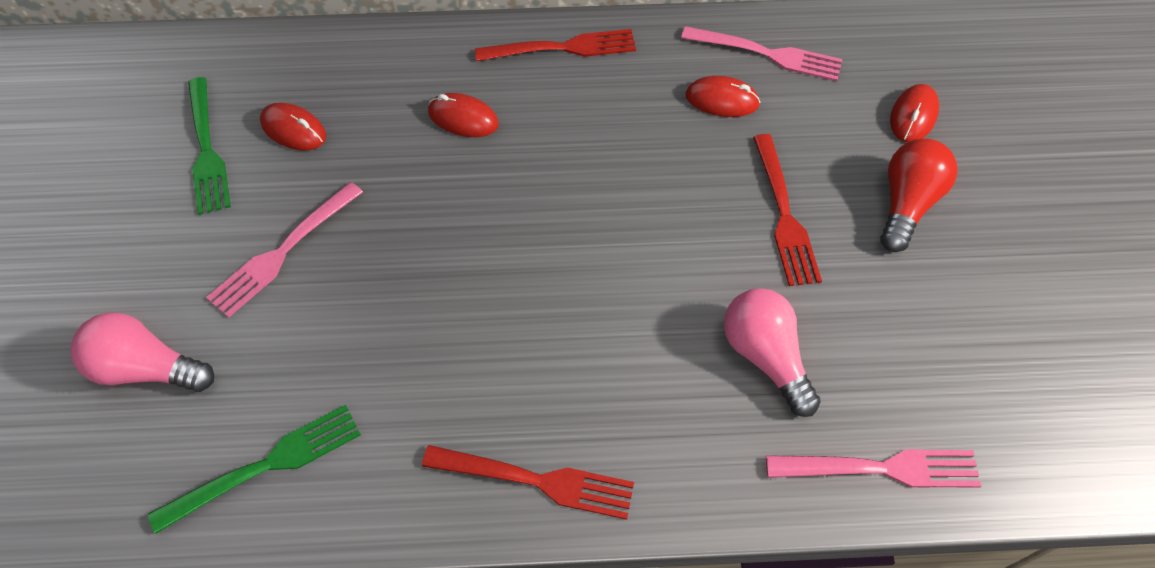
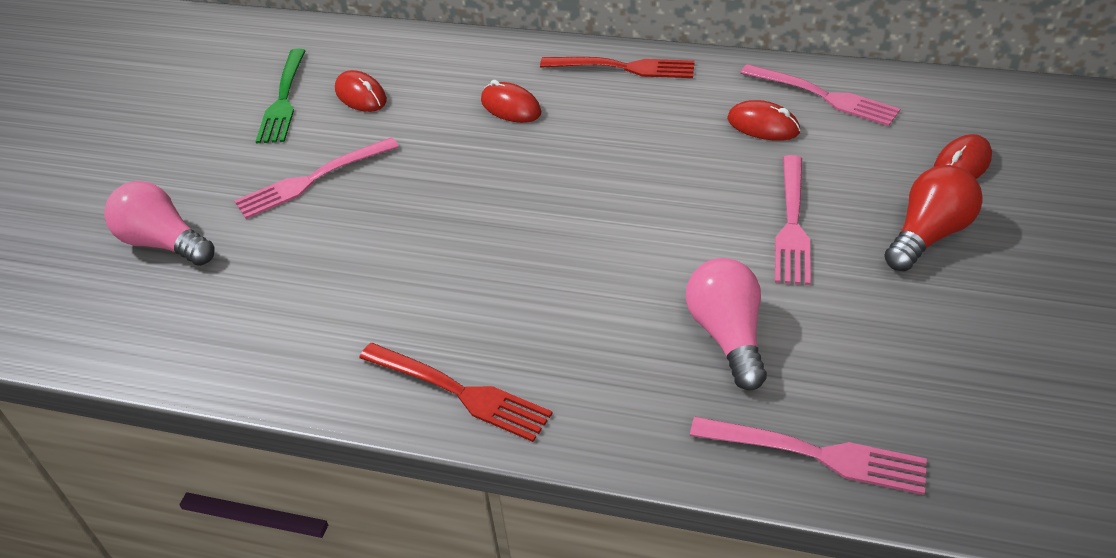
camera: 20 degrees right, 15 degrees down
green fork [148,405,361,534] -> none
red fork [753,134,822,286] -> pink fork [775,155,811,285]

